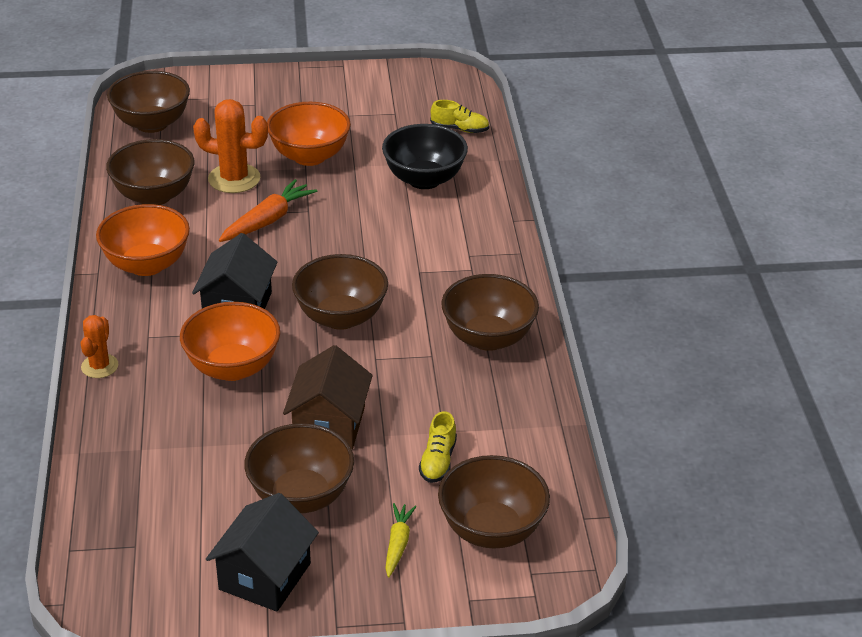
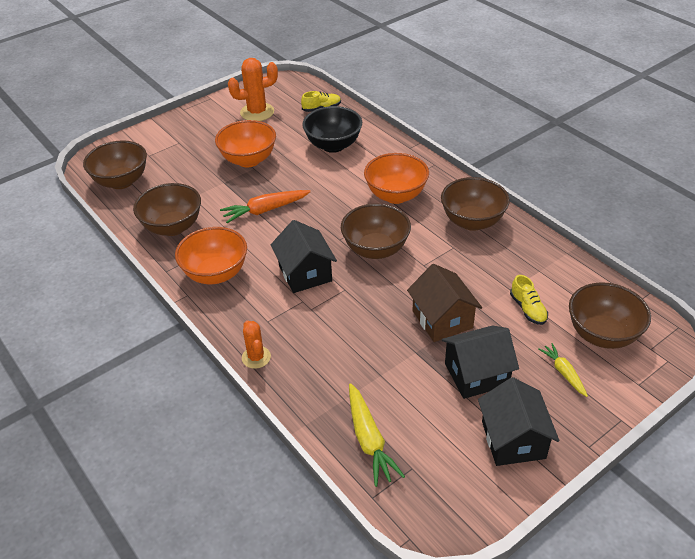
camera: 30 degrees left, 5 degrees up
orange bowl [180,302,280,381] -> orange bowl moved to [364,153,429,204]
orange cactus [193,99,268,193] -> orange cactus moved to [228,58,278,121]
orange carrot [219,179,317,242] -> orange carrot turned 120 degrees counterclockwise [220,190,310,223]
brown bowl [244,423,354,513] -> black house [441,325,519,399]
none -> yellow carrot [349,383,405,487]

